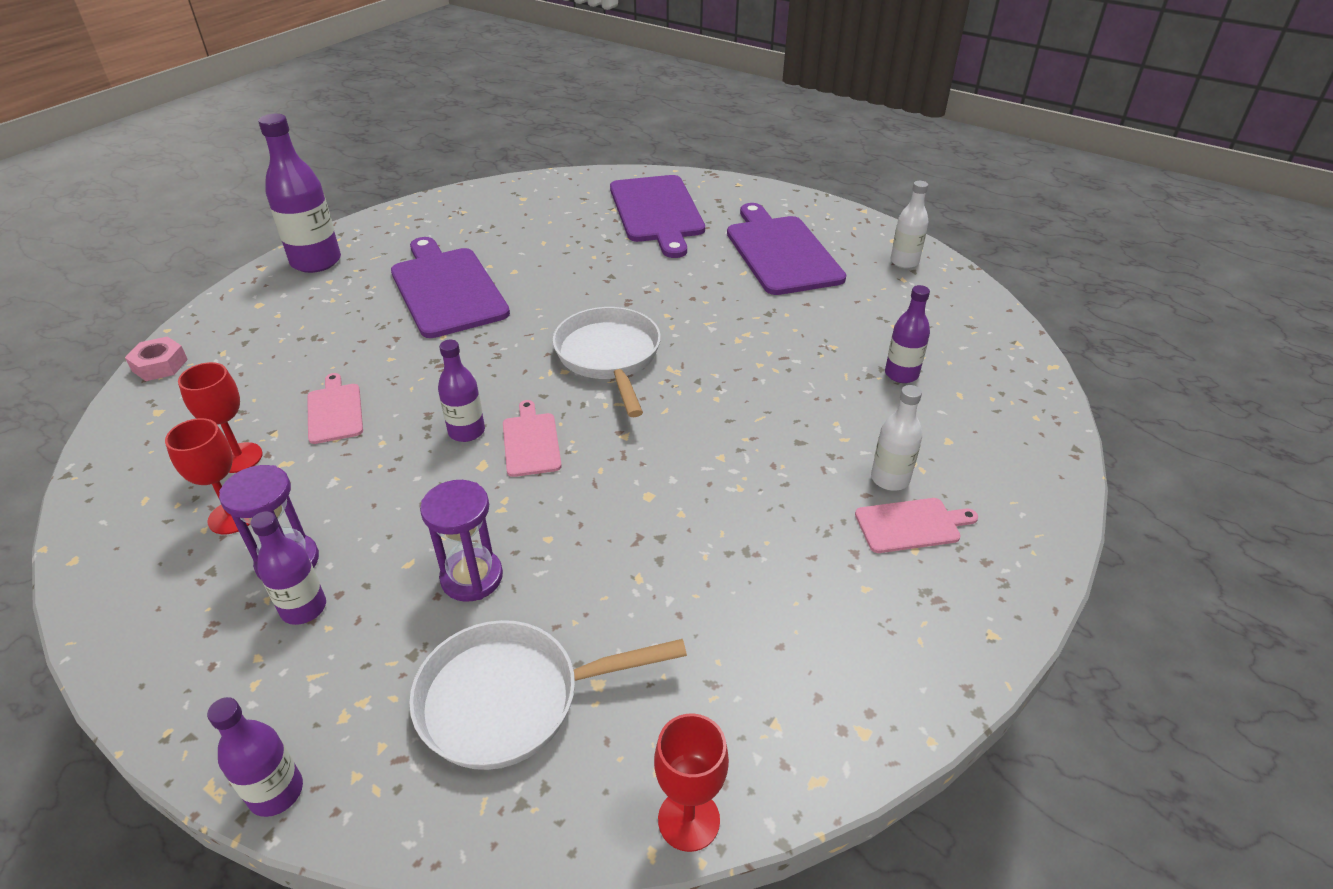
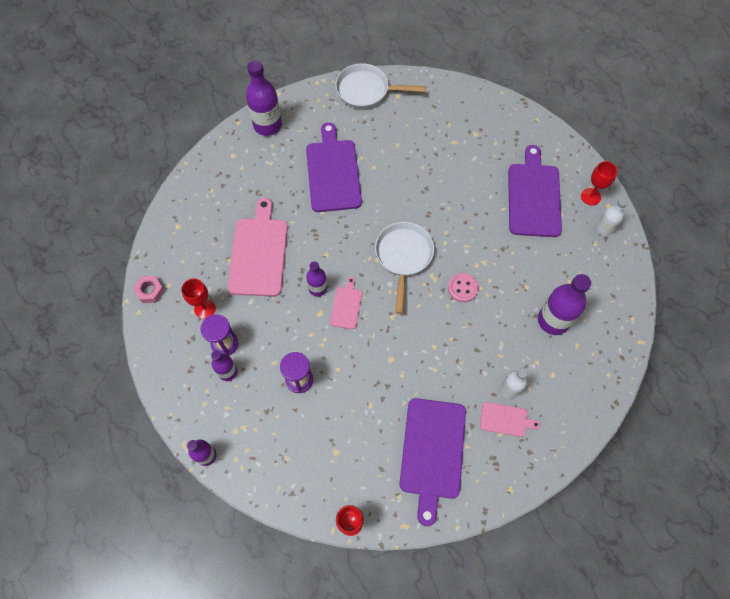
camera: 20 degrees right, 25 degrees up
pink nut [125,337,188,381] -> pink nut moved to [133,276,165,303]
red goblet [178,362,263,473] -> red goblet moved to [581,161,618,206]
pink cutting board [307,373,363,444] -> pink cutting board [228,198,288,297], size x2.04
white pan [409,620,687,770] -> white pan moved to [335,63,426,109]
purple cutting board [610,175,705,258] -> purple cutting board moved to [400,398,466,526]
purple bottle [885,285,930,383] -> purple bottle [538,274,591,335], size x1.73
none -> pink button [448,273,479,302]

